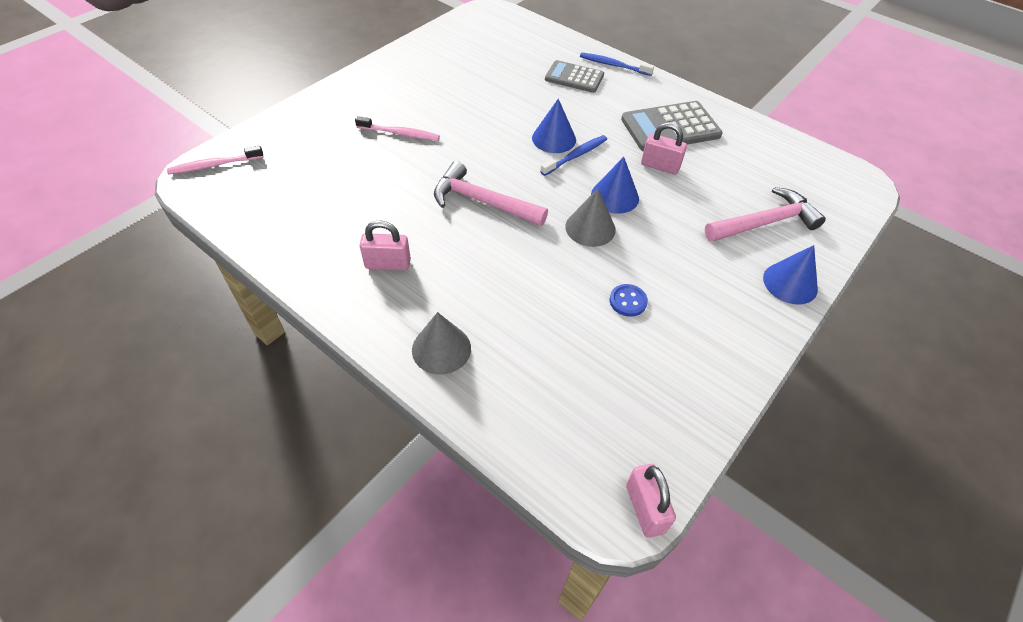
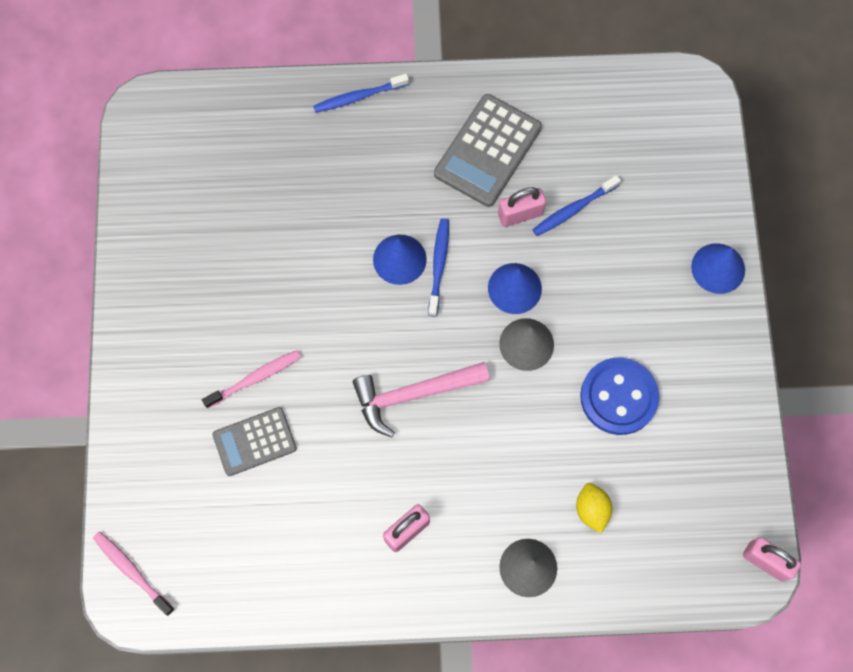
camera: 40 degrees left, 20 degrees up
pink toothbrush [167,146,264,174] -> pink toothbrush turned 105 degrees clockwise [93,531,174,616]
grey calculator [545,60,604,93] -> grey calculator moved to [212,407,297,476]
blue button [609,284,648,317] -> blue button [580,358,659,435], size x2.05
pink hammer [705,187,826,242] -> none
none -> blue toothbrush [532,175,621,236]
none -> yellow lemon [576,483,612,533]

